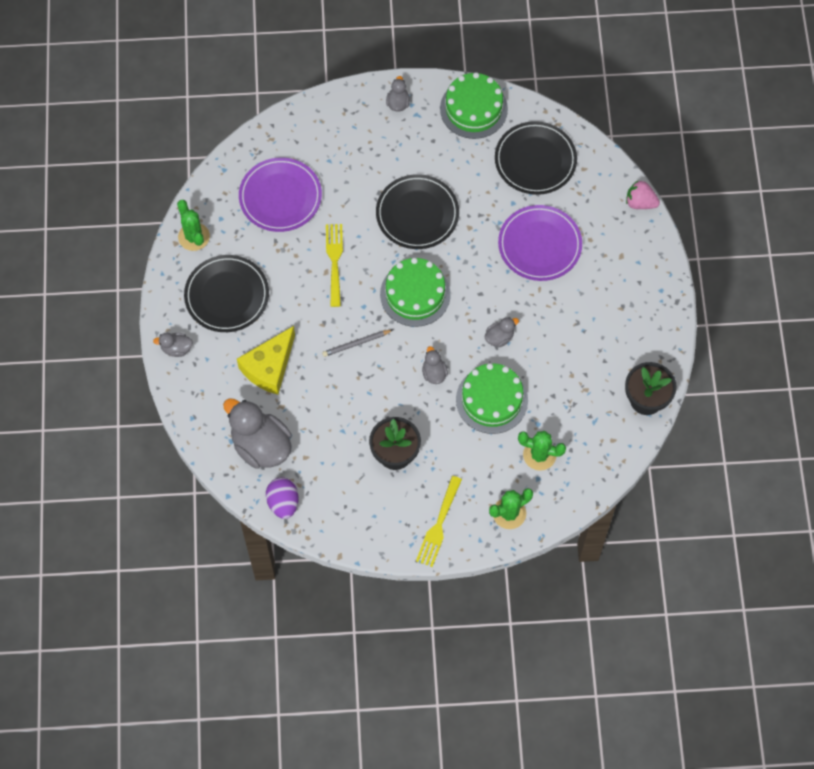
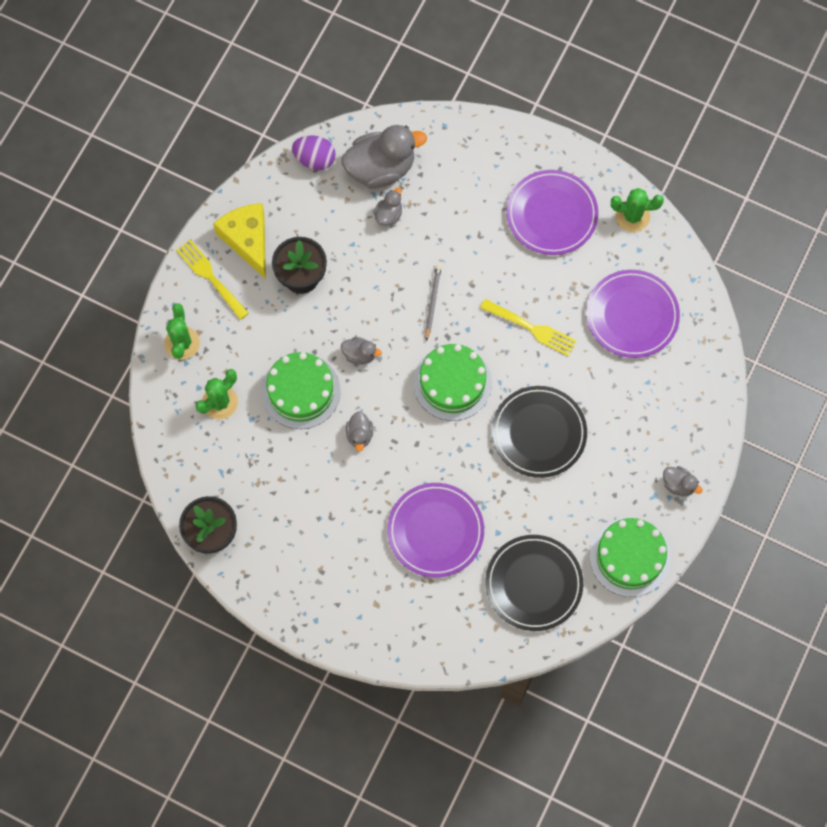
camera: 120 degrees right, 5 degrees up
grey duck [153,332,193,357] -> grey duck moved to [374,188,402,226]
black plate [184,255,269,332] -> purple plate [506,170,598,255]
yellow cheese [237,326,295,395] -> yellow cheese moved to [213,203,266,279]
pink strawberry [626,180,660,209] -> none

